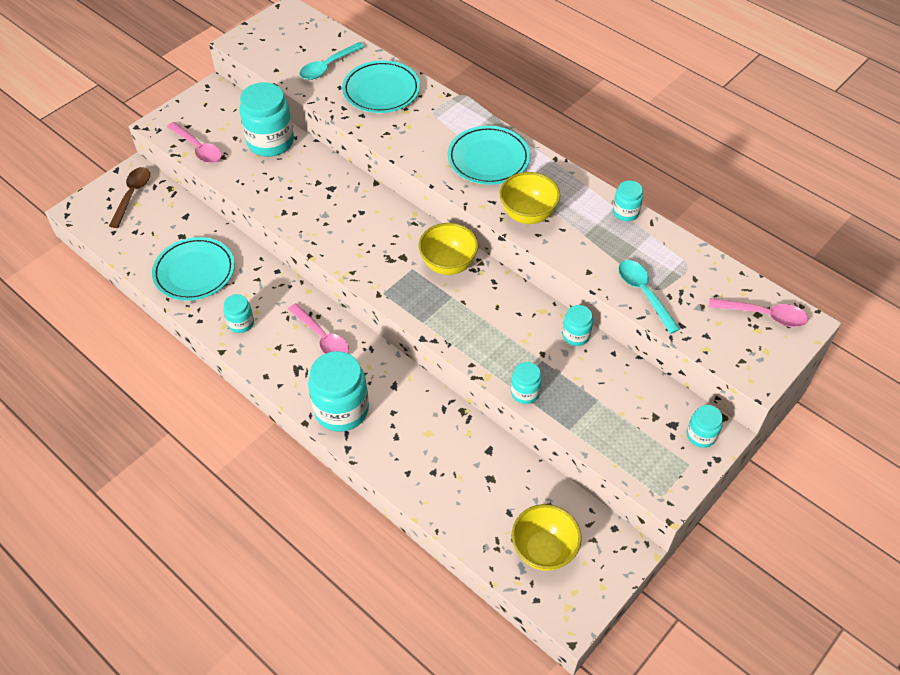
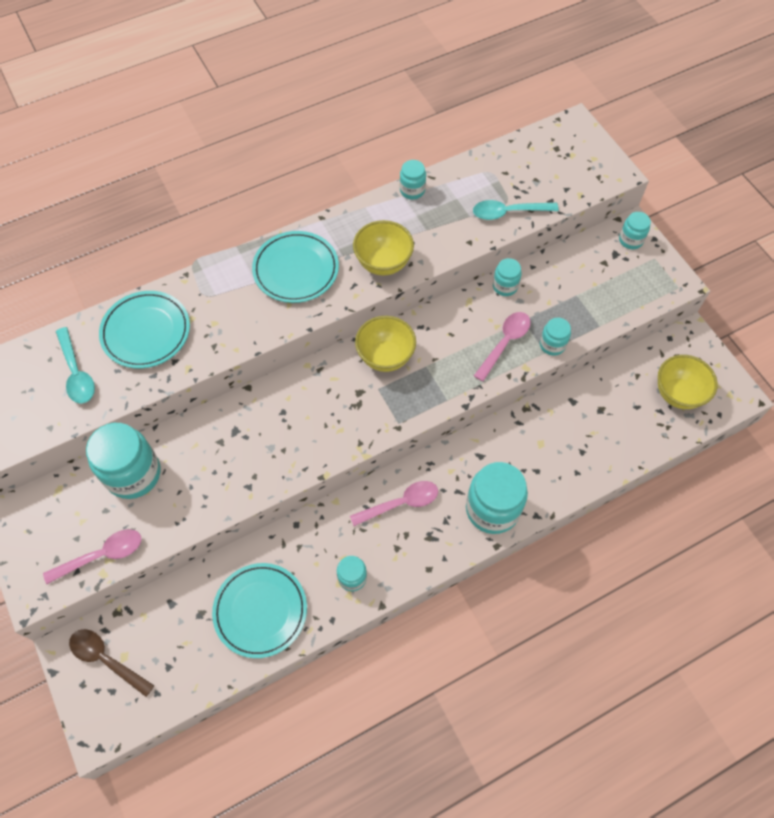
camera: 70 degrees left, 10 degrees up
pink spoon [709,298,809,327] -> pink spoon moved to [474,312,531,382]

